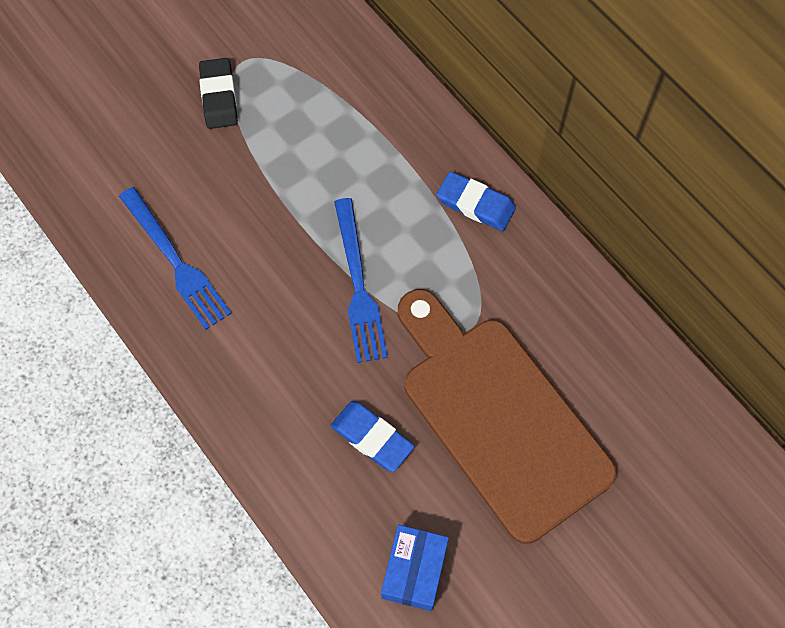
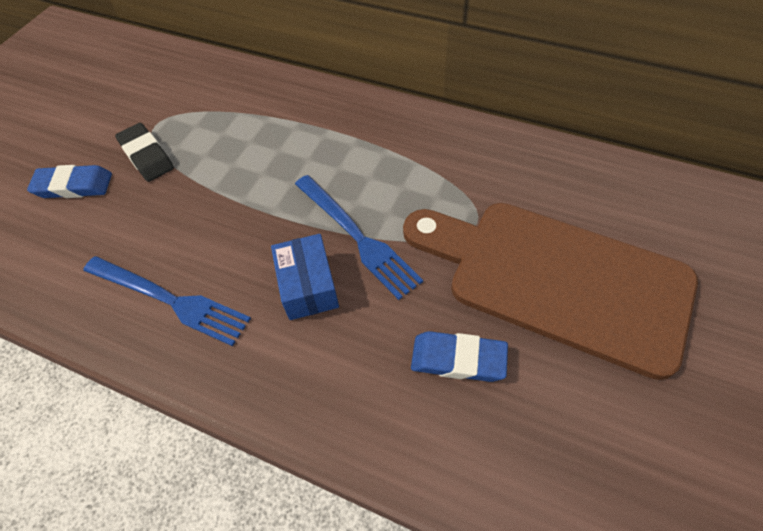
camera: 25 degrees left, 10 degrees down
blue box [381,525,449,611] -> blue box moved to [271,234,339,320]
blue eraser [436,171,516,231] -> blue eraser moved to [27,165,112,198]

